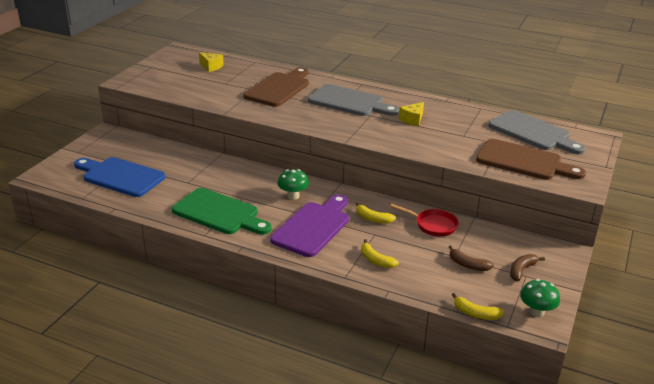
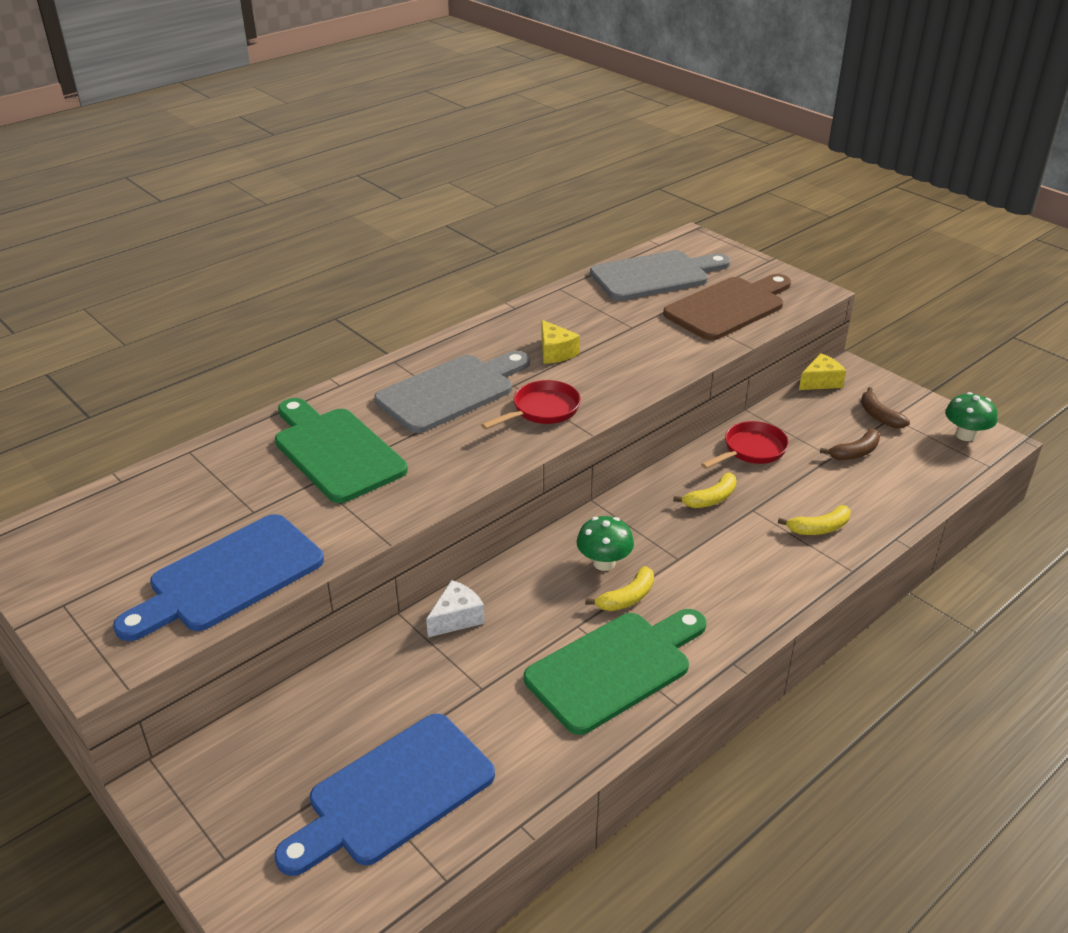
camera: 65 degrees left, 5 degrees up
yellow cheese [199,52,224,72] -> yellow cheese moved to [799,353,846,390]
brown cutting board [243,67,309,107] -> green cutting board [275,398,408,503]
purple cutting board [270,194,349,257] -> none
yellow banana [452,293,504,320] -> yellow banana moved to [585,566,654,611]
none -> blue cutting board [113,514,324,641]
none -> white cheese [426,580,485,637]
none -> red pan [481,380,581,429]

